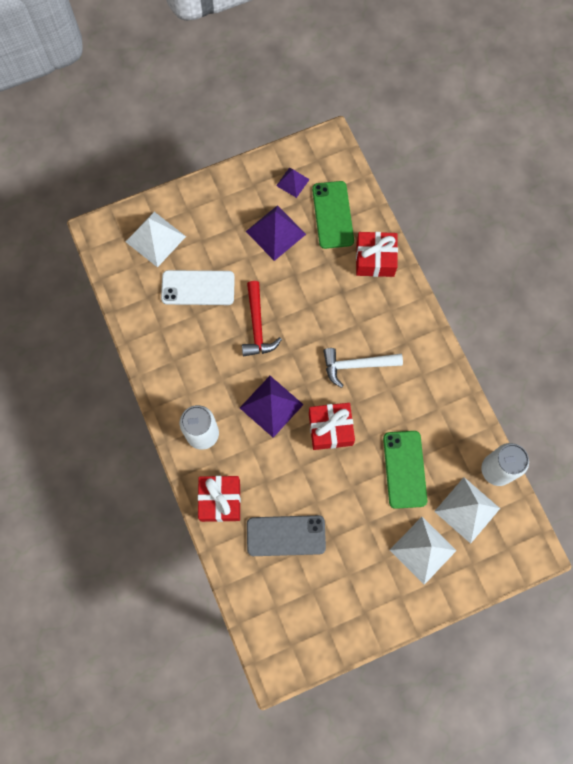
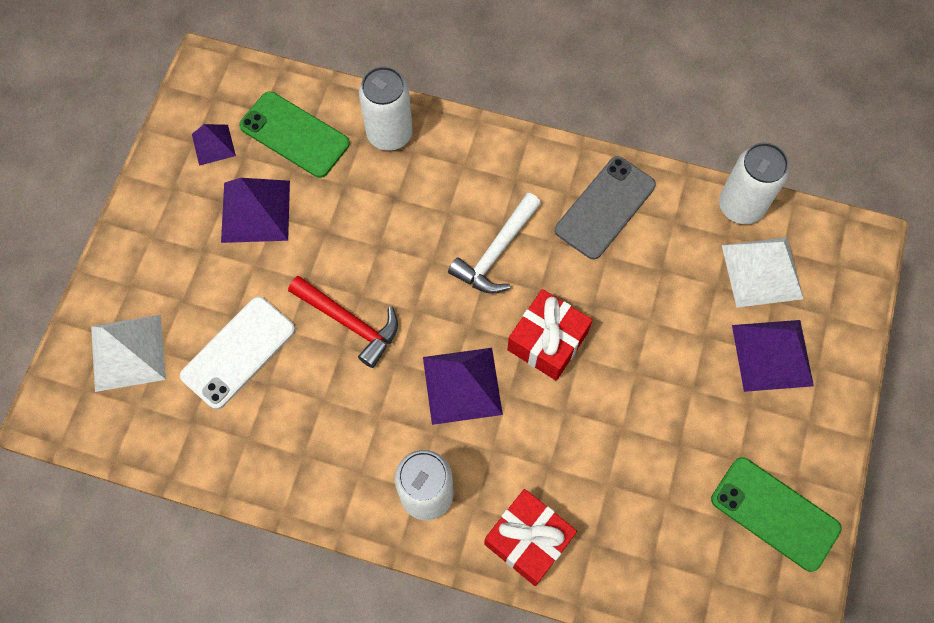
camera: 50 degrees left, 5 degrees down
grey phone [247,515,326,556] -> grey phone moved to [555,156,656,260]
red gift [356,232,398,277] -> white can [359,66,413,151]
green phone [383,431,427,509] -> green phone moved to [711,457,842,572]
white pyramid [390,517,457,585] -> purple pyramid [732,320,814,392]

